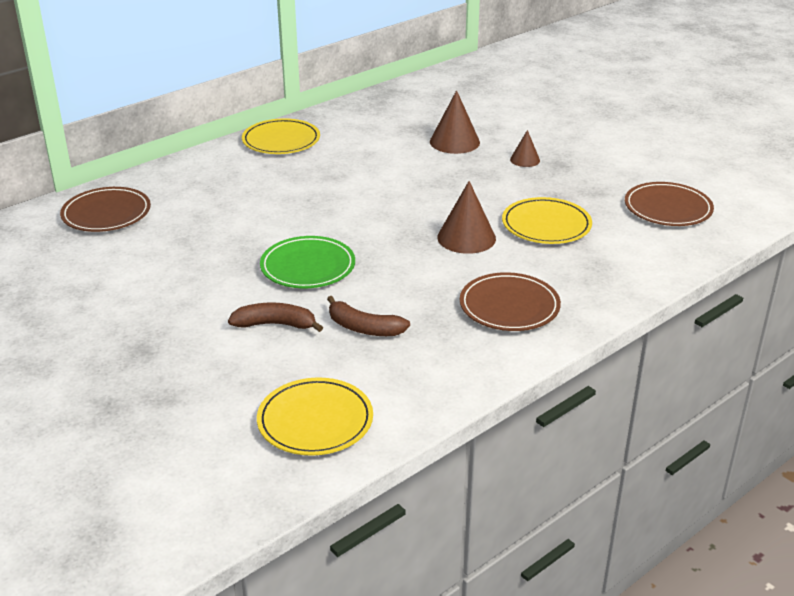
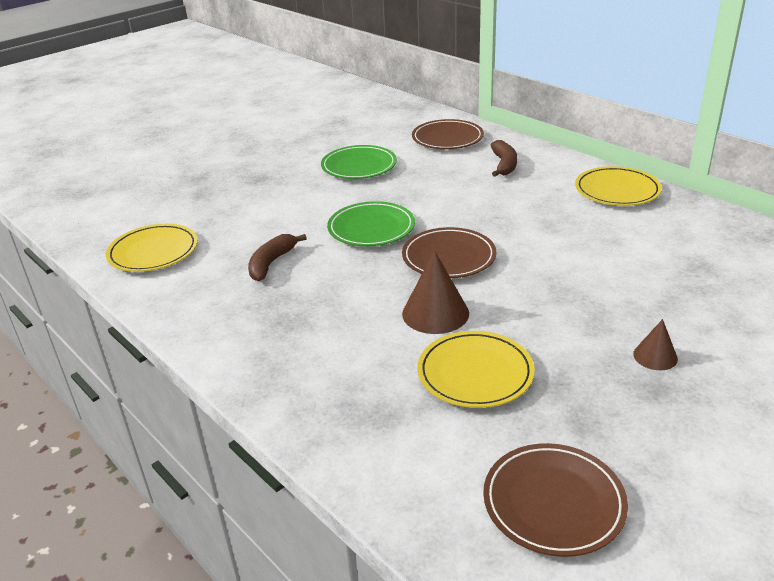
camera: 90 degrees right, 0 degrees up
brown banana [228,302,323,332] -> brown banana moved to [490,140,517,177]
brown cone [430,90,480,154] -> none
brown plate [460,272,561,331] -> brown plate moved to [402,227,496,278]
none -> green plate [321,145,397,179]

